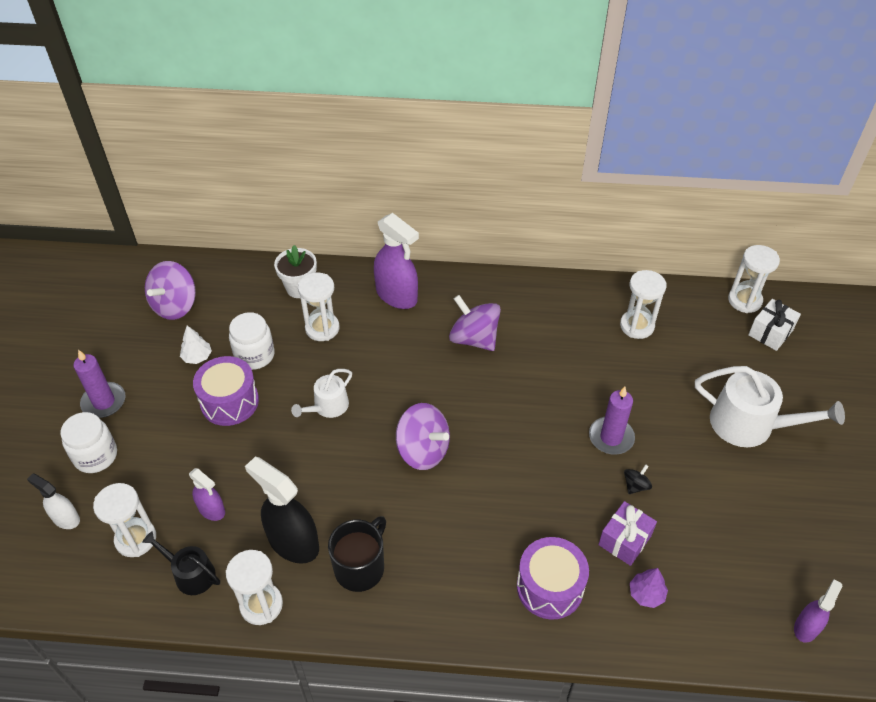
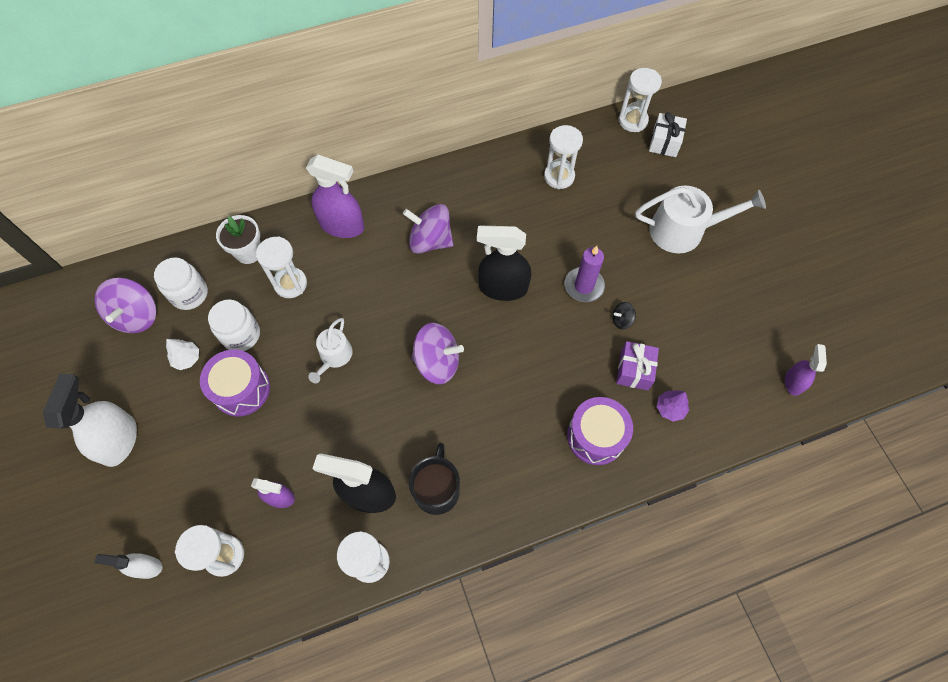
camera: 25 degrees left, 15 degrees up
white jar [60,412,117,473] -> white jar moved to [154,257,208,310]
purple candle [74,350,126,418] -> white spray bottle [43,373,137,467]
black watering can [142,531,220,595] -> none
black spinning top [624,464,652,494] -> black spinning top turned 120 degrees counterclockwise [612,302,636,329]
none -> black spray bottle [477,226,531,301]

